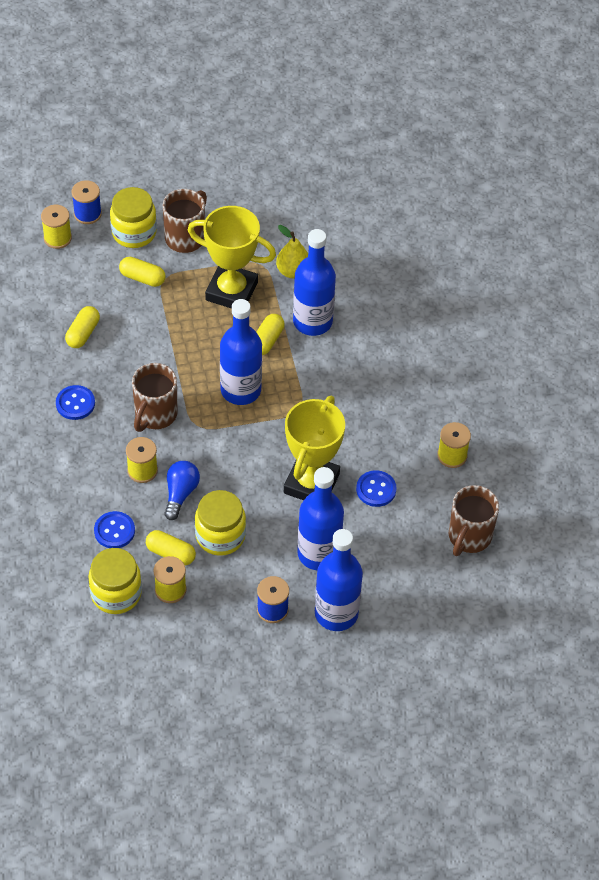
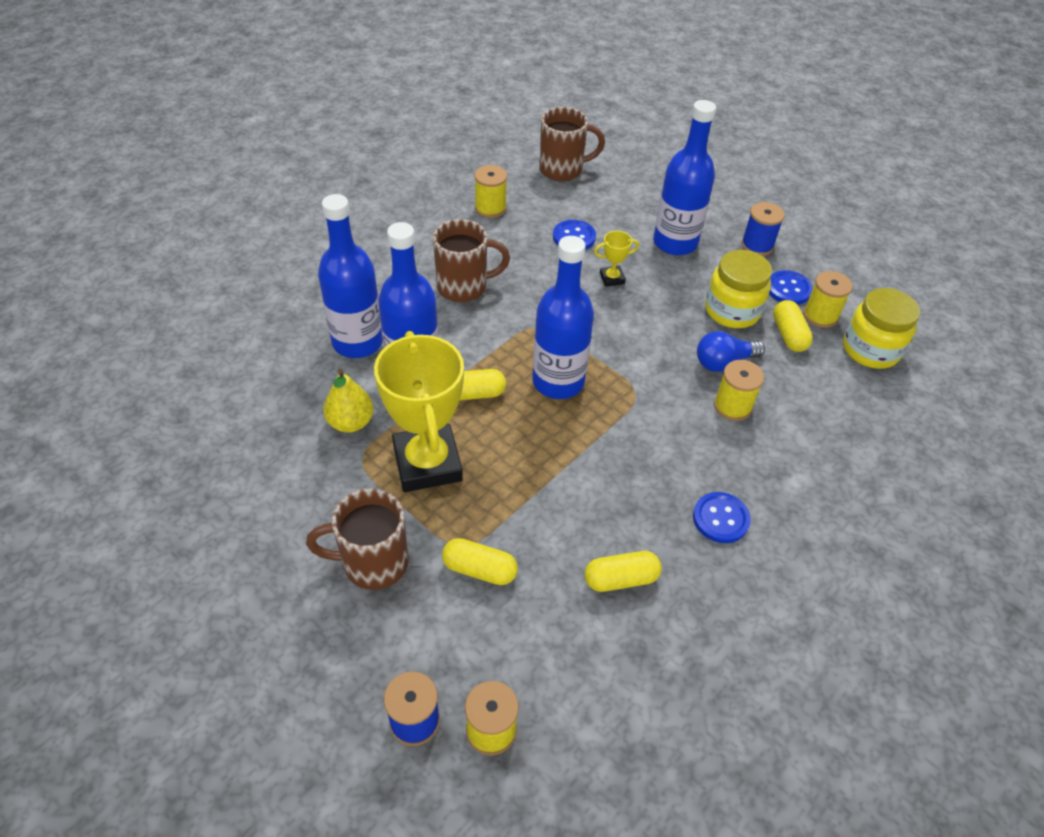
camera: 125 degrees left, 5 degrees down
blue button [94,511,135,548] -> blue button moved to [769,270,813,305]
yellow jar [110,187,157,248] -> none
yellow capsule [119,257,166,287] -> yellow capsule turned 60 degrees counterclockwise [442,538,518,585]
brown mug [132,363,178,432] -> brown mug moved to [433,219,510,302]
yellow trophy [284,396,345,500] -> yellow trophy [594,231,639,287], size x0.42
blue bottle [315,529,363,631] -> blue bottle moved to [318,194,383,358]

